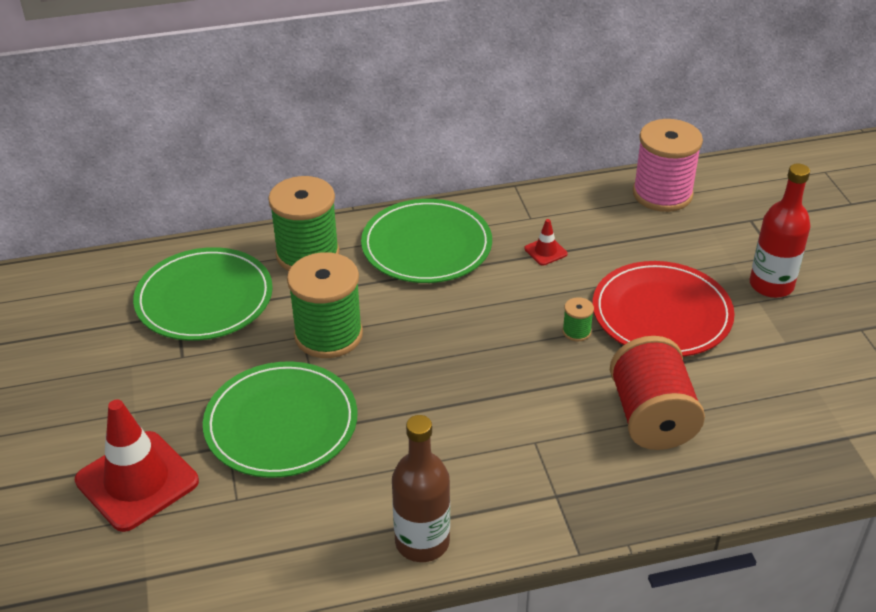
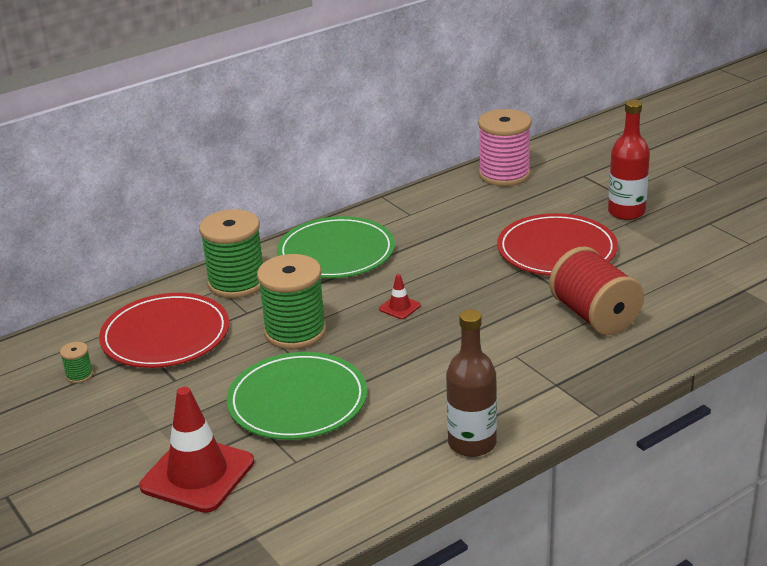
camera: 20 degrees left, 10 degrees down
green plate [133,247,273,341] -> red plate [99,293,229,368]
red traffic cone [524,219,568,266] -> red traffic cone moved to [379,274,421,319]
green spool [562,297,594,342] -> green spool moved to [60,342,93,383]

